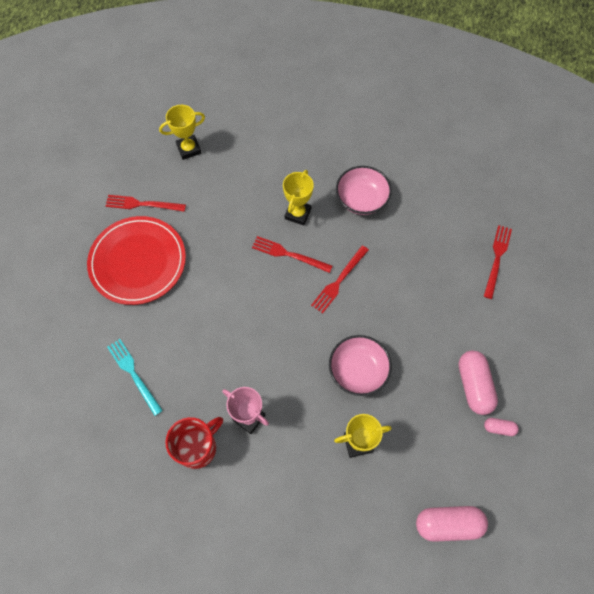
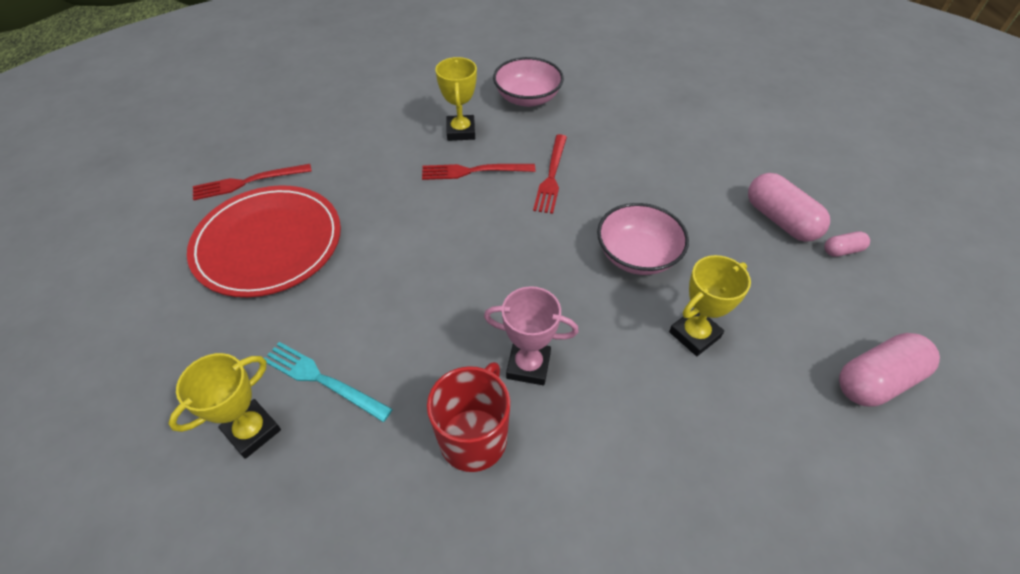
camera: 25 degrees left, 15 degrees down
yellow trophy [159,105,205,160] -> yellow trophy moved to [168,353,281,459]
red fork [484,225,512,299] -> none

